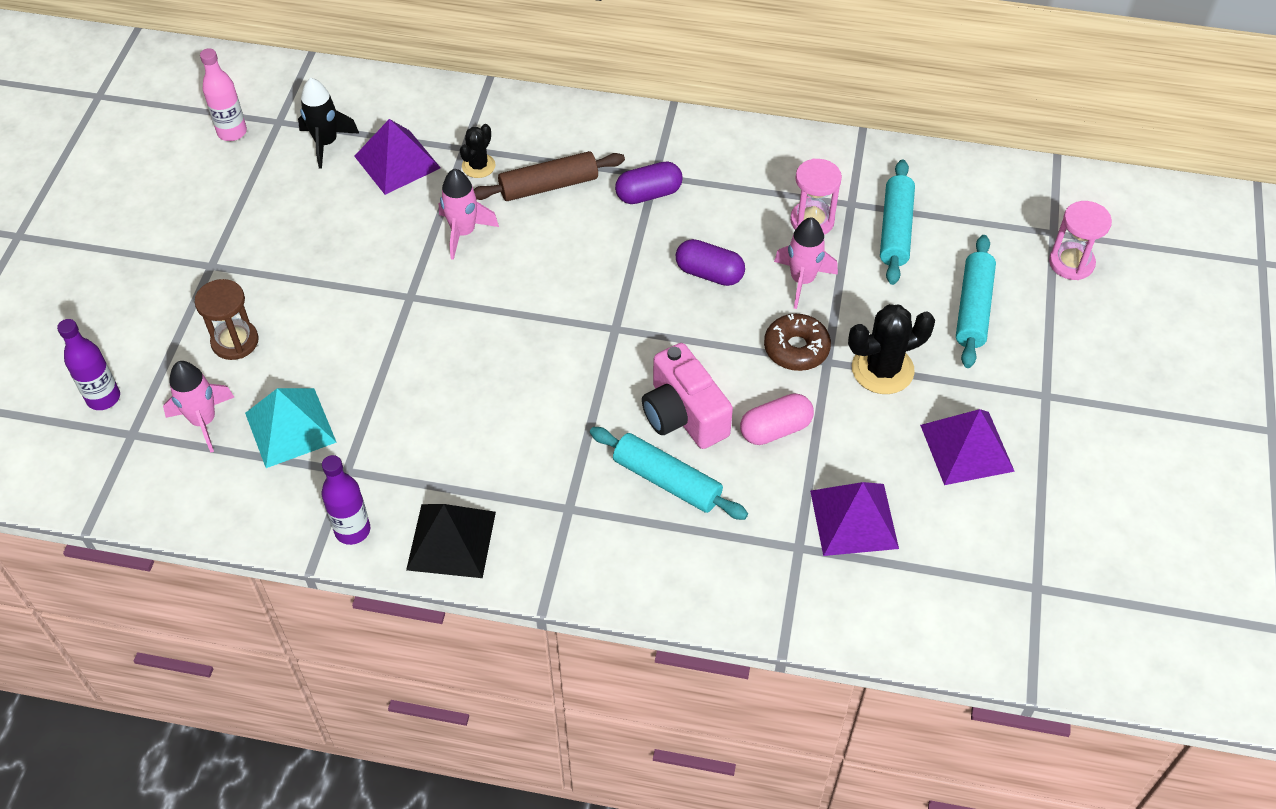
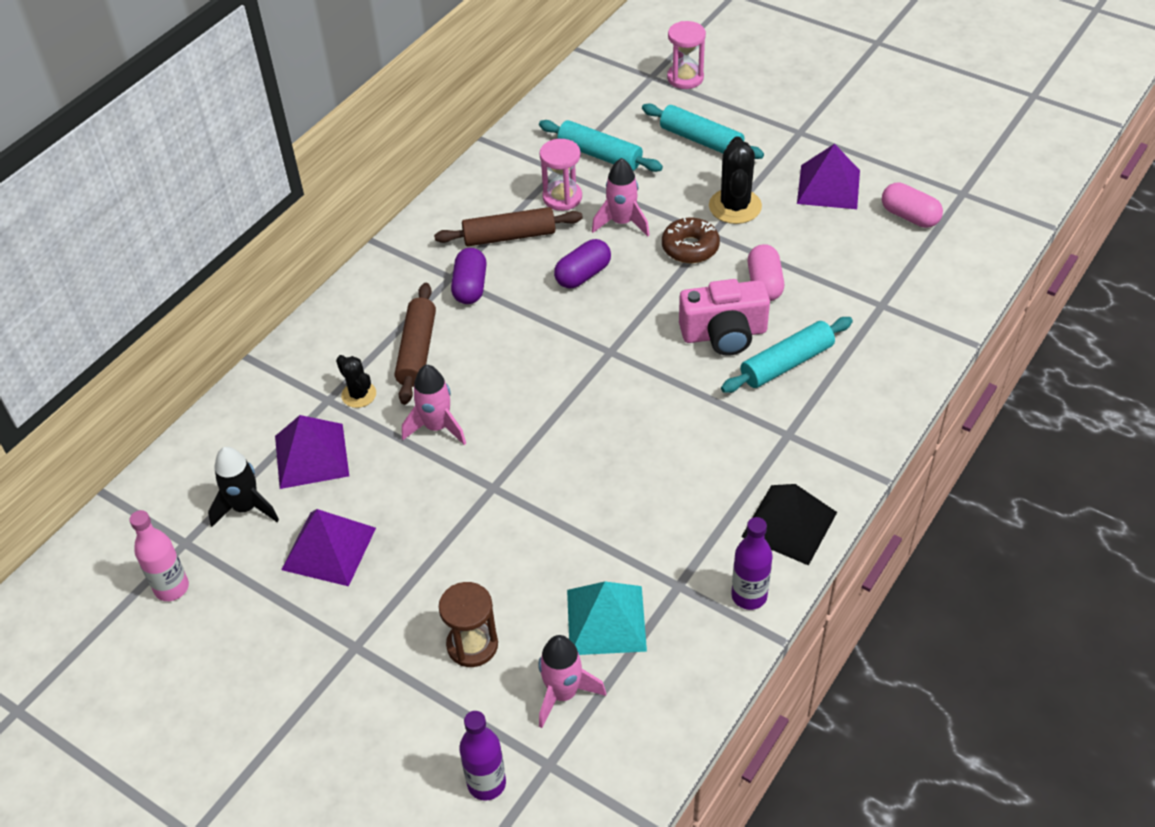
camera: 65 degrees left, 5 degrees down
purple pyramid [810,482,899,556] -> purple pyramid moved to [281,509,376,586]
none -> brown rolling pin [434,207,583,246]
none -> pink capsule [882,182,943,228]

